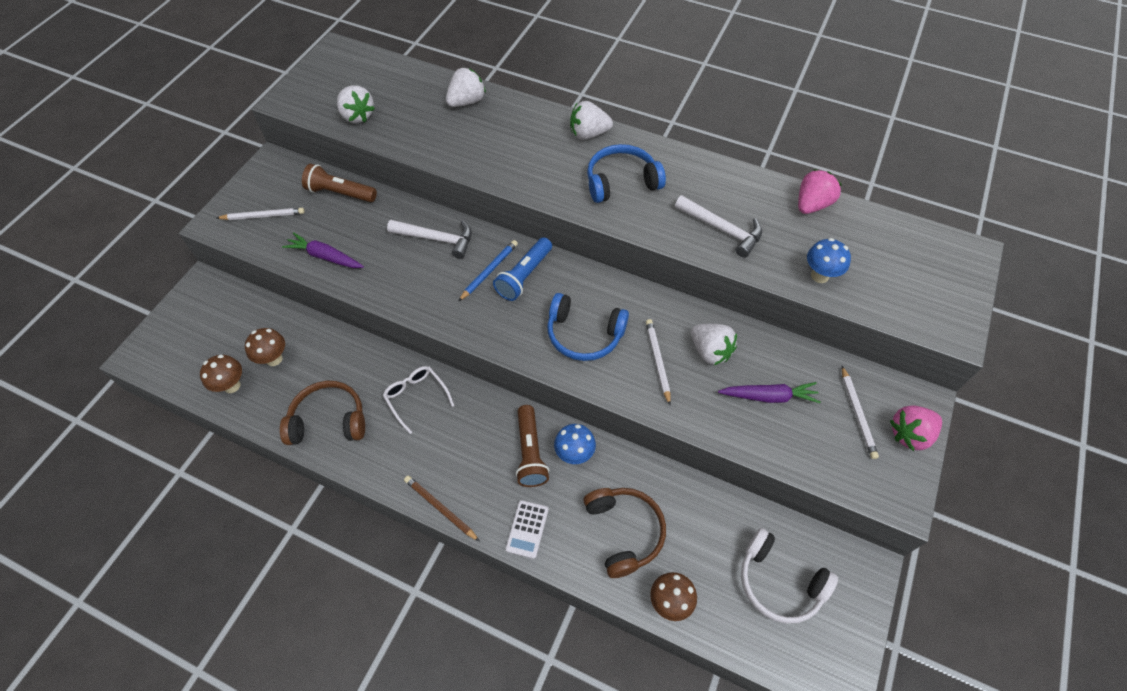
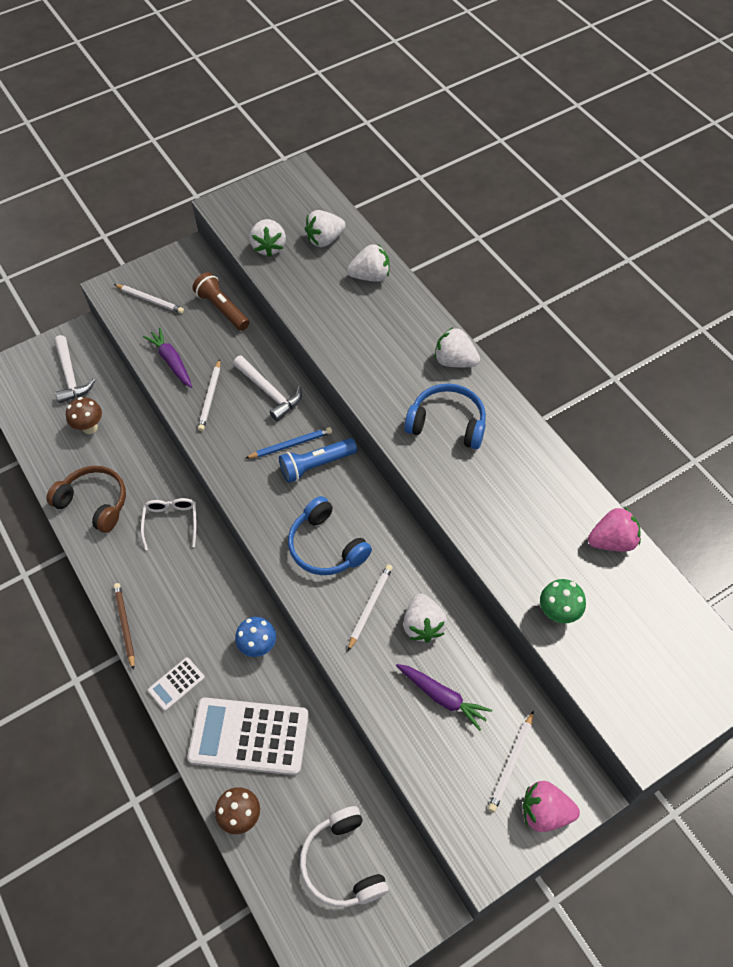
camera: 35 degrees right, 0 degrees up
brown mushroom [200,354,242,393] -> none
brown flashlight [516,405,549,487] -> none
brown headphones [583,488,666,578] -> white calculator [187,698,309,775]
white hammer [675,195,762,258] -> white hammer moved to [54,335,95,403]
blue mushroom [807,238,851,283] -> green mushroom [540,579,586,623]
none -> white pencil [198,359,220,431]
none -> white strawberry [305,210,346,247]

